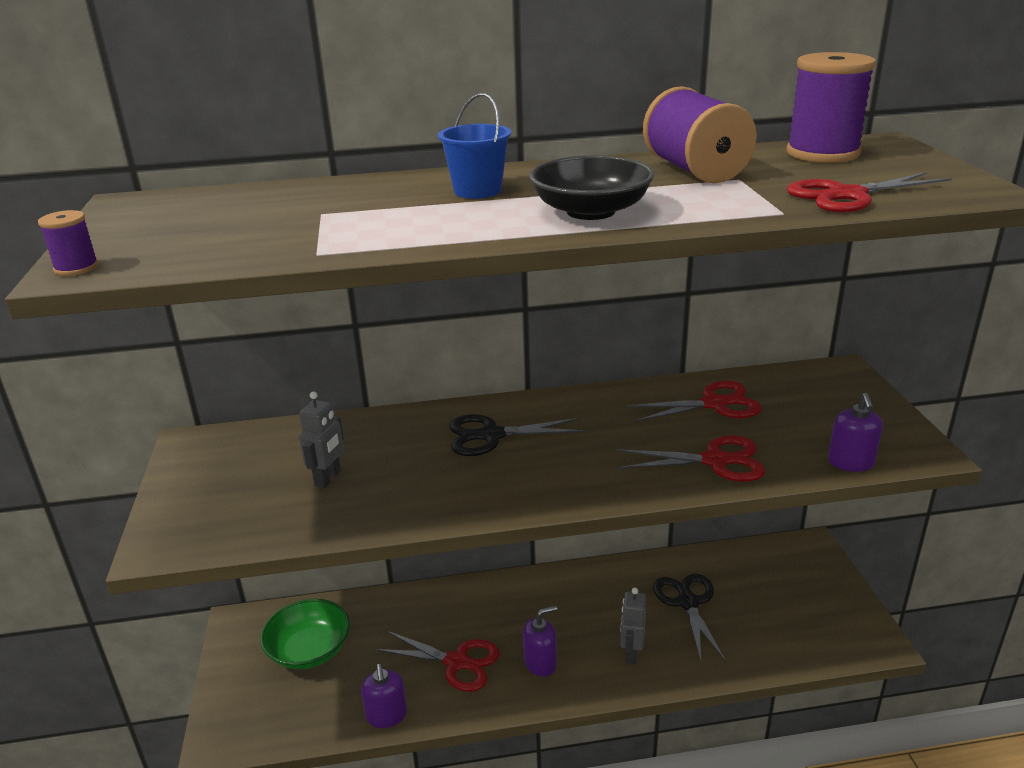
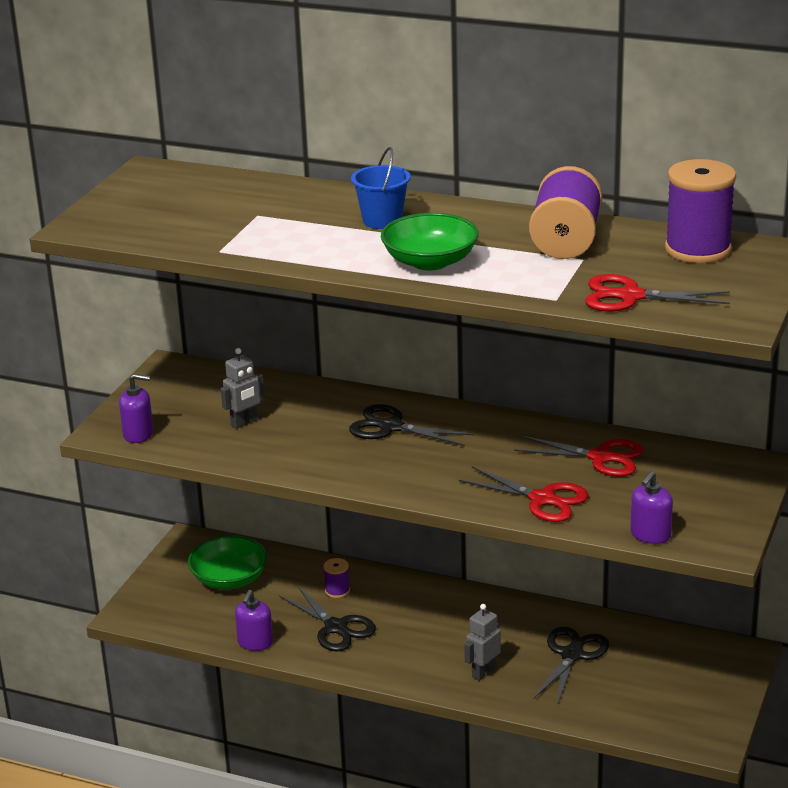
camera: 30 degrees right, 0 degrees up
purple spool [38,210,99,276] -> purple spool moved to [323,558,350,598]
red scissors [375,631,500,692] -> black scissors [279,585,376,652]
purple soap dispenser [523,605,557,677] -> purple soap dispenser moved to [119,374,154,443]
black bowl [529,155,654,220] -> green bowl [381,213,479,270]

